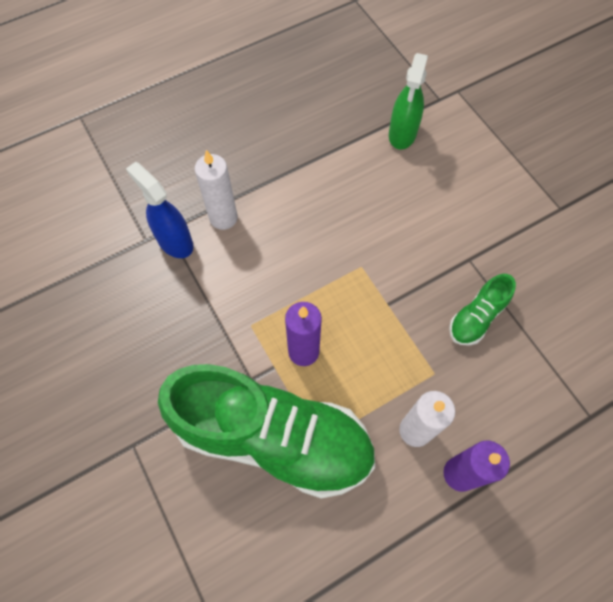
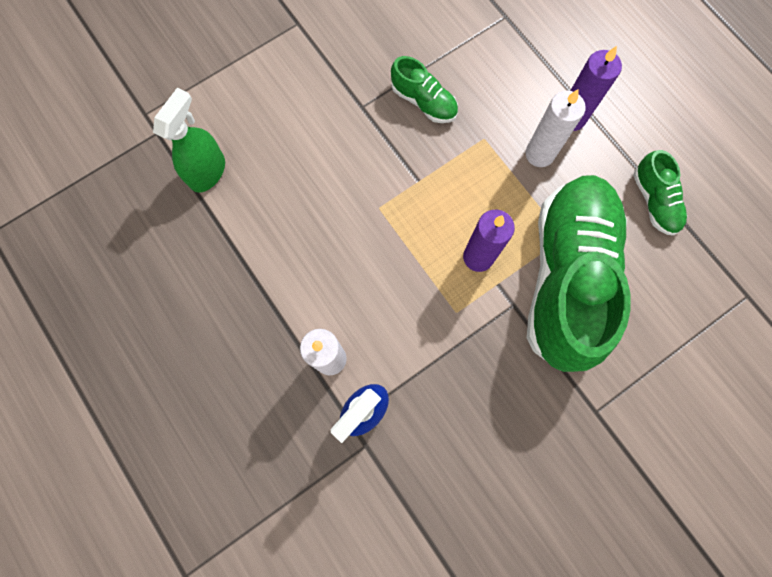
camera: 95 degrees left, 10 degrees up
green spray bottle [389,53,428,150] -> green spray bottle turned 75 degrees counterclockwise [153,88,225,192]
none -> green shoe [633,150,687,236]

